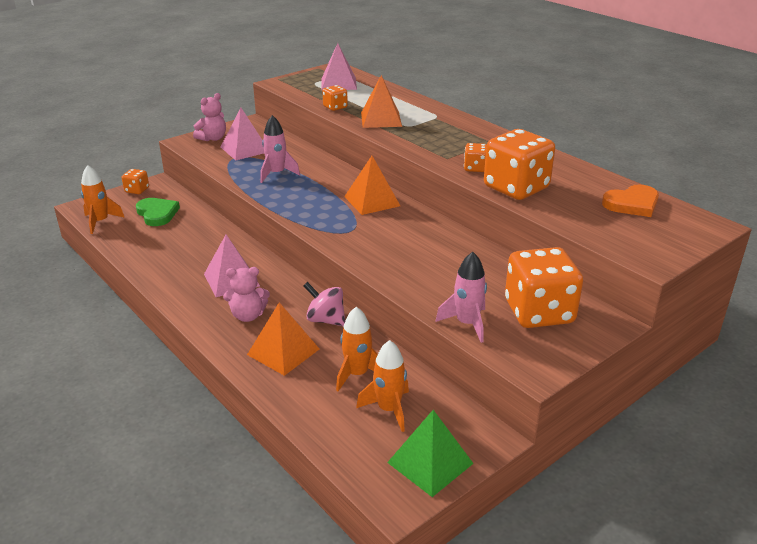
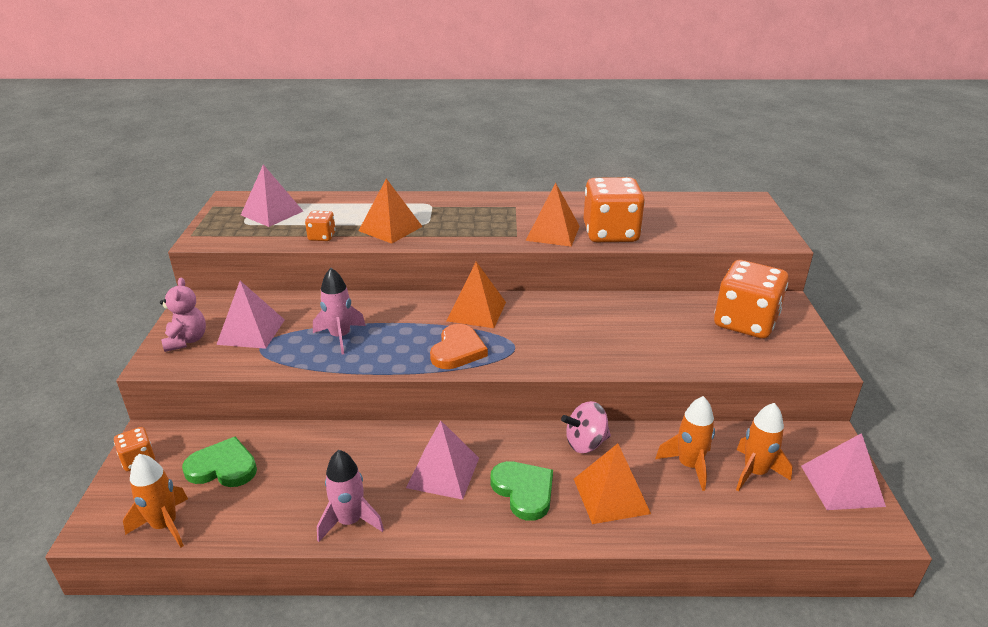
camera: 50 degrees left, 0 degrees up
pink teddy bear [223,267,270,322] -> green heart [490,461,553,521]
green pyramid [387,410,474,497] -> pink pyramid [801,433,886,510]
pink rocket [435,252,487,343] -> pink rocket moved to [317,450,384,542]
orange dice [464,143,487,172] -> orange pyramid [526,183,580,247]
orange heart [602,184,659,217] -> orange heart moved to [430,324,488,369]

